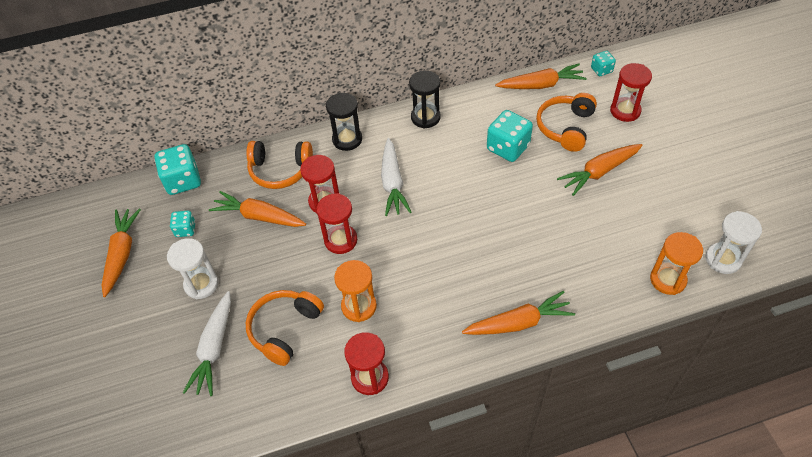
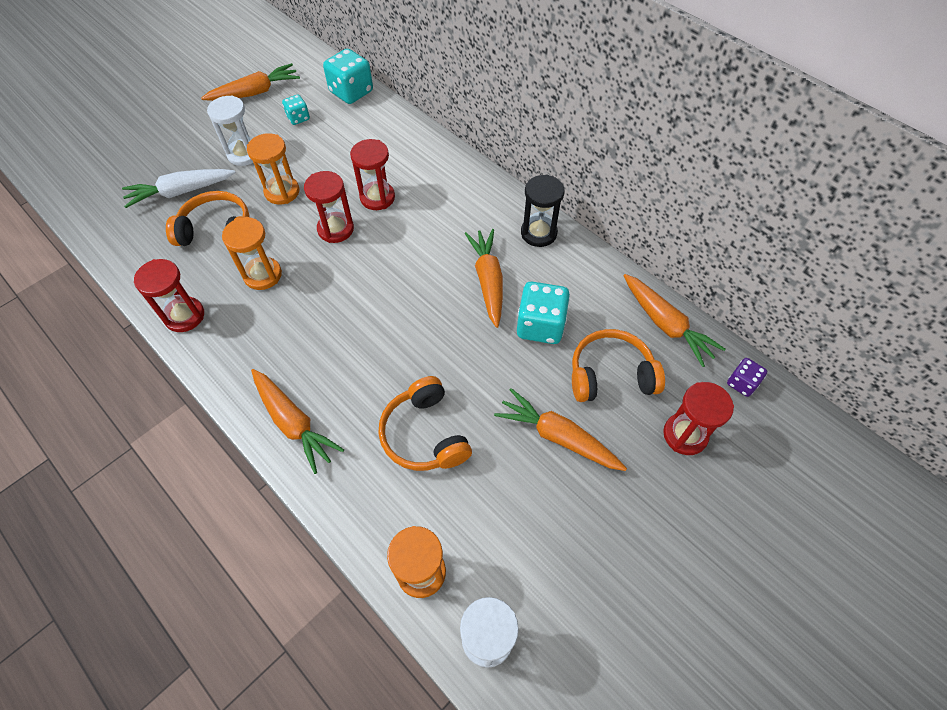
camera: 60 degrees right, 5 degrees up
orange carrot [209,191,306,227] -> orange carrot moved to [465,229,503,328]
orange headphones [246,141,313,189] -> orange headphones moved to [378,376,472,471]
black hourglass [326,93,362,151] -> none
white carrot [381,138,411,216] -> none
turquoise dice [591,51,616,76] -> purple dice [727,358,768,397]
none -> orange hourglass [247,133,299,205]

